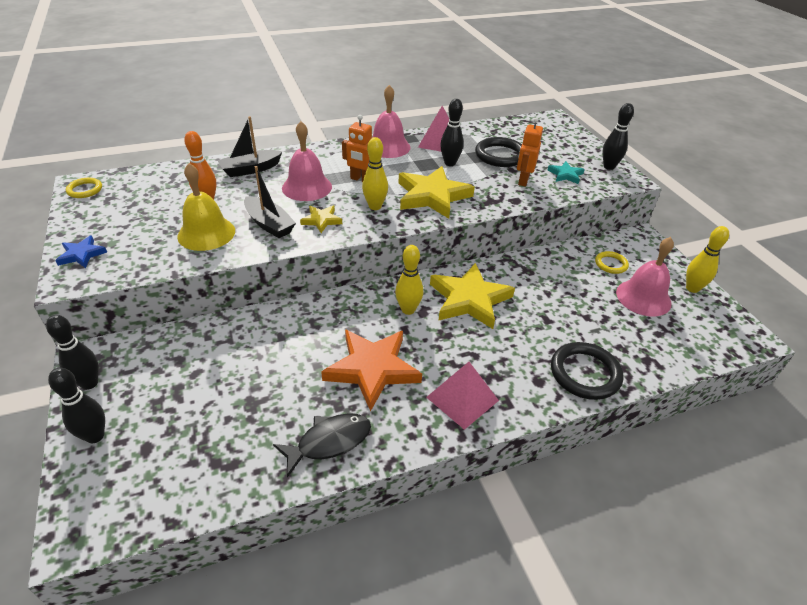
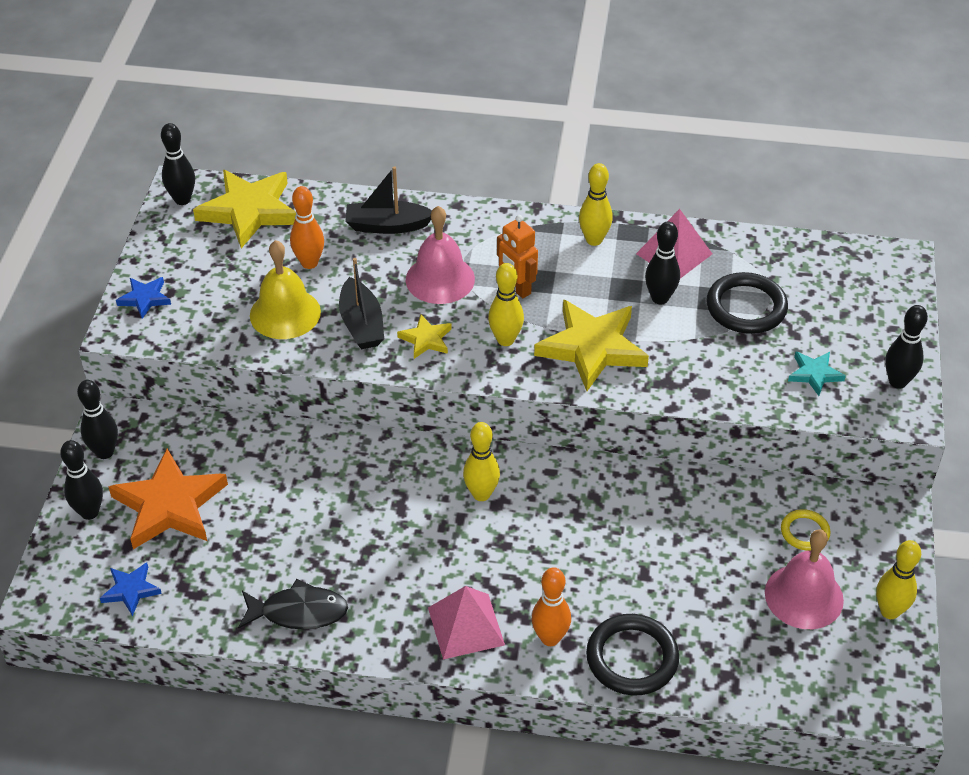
camera: 30 degrees right, 5 degrees up
yellow ring [66,178,102,198] -> black bowling pin [161,123,195,205]
orange star [321,329,422,412] -> orange star moved to [108,449,228,549]
pink bell [372,85,411,158] -> yellow bowling pin [579,163,613,246]
yellow star [430,263,515,329] -> yellow star moved to [193,170,296,249]
orange robot [517,117,543,187] -> none
none -> blue star [100,562,162,616]
none -> orange bowling pin [532,567,571,646]

